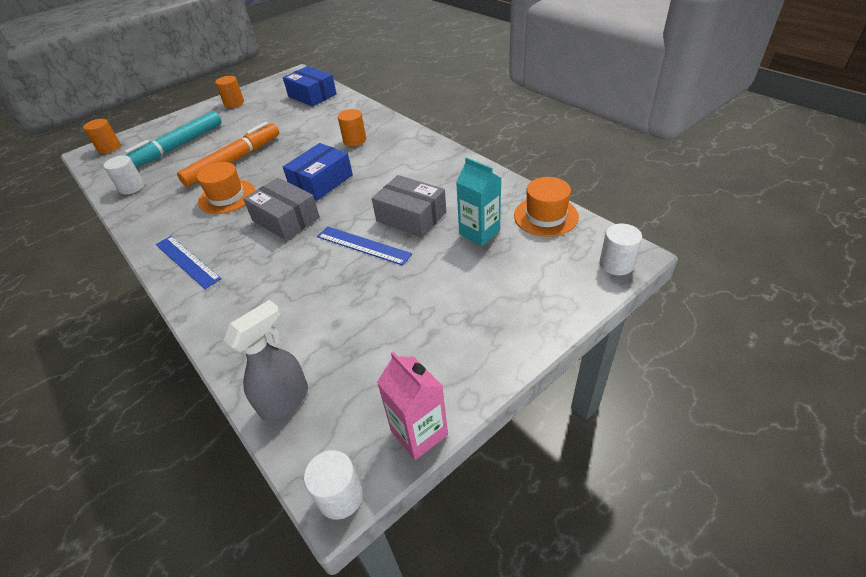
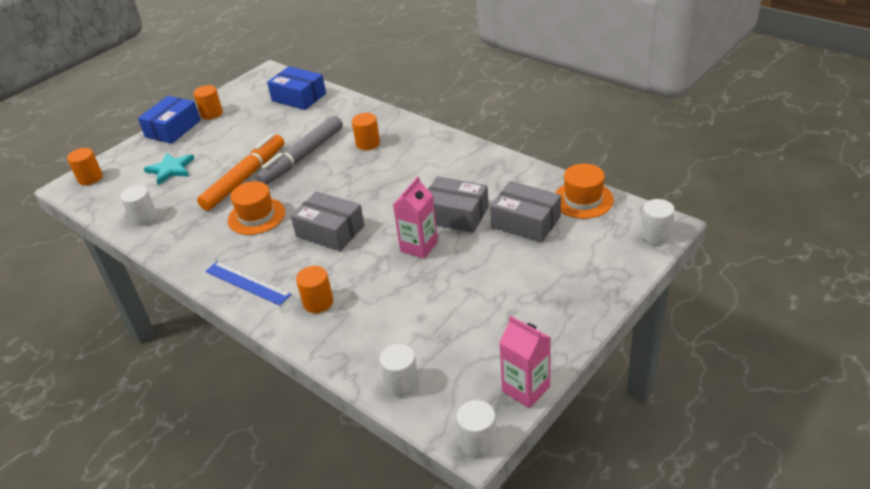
camera: 10 degrees left, 5 degrees down
turquoise marker [124,111,222,167] -> turquoise star [144,153,195,185]
grey spray bottle [224,300,308,421] -> white cylinder [379,344,419,397]
blue box [283,143,353,201] -> blue box moved to [138,96,201,144]
blue ruler [317,226,412,266] -> pink carton [393,177,438,259]
turquoise carton [456,157,501,246] -> grey box [490,181,561,242]
none -> grey marker [256,116,343,185]
none -> orange cylinder [296,266,333,313]

